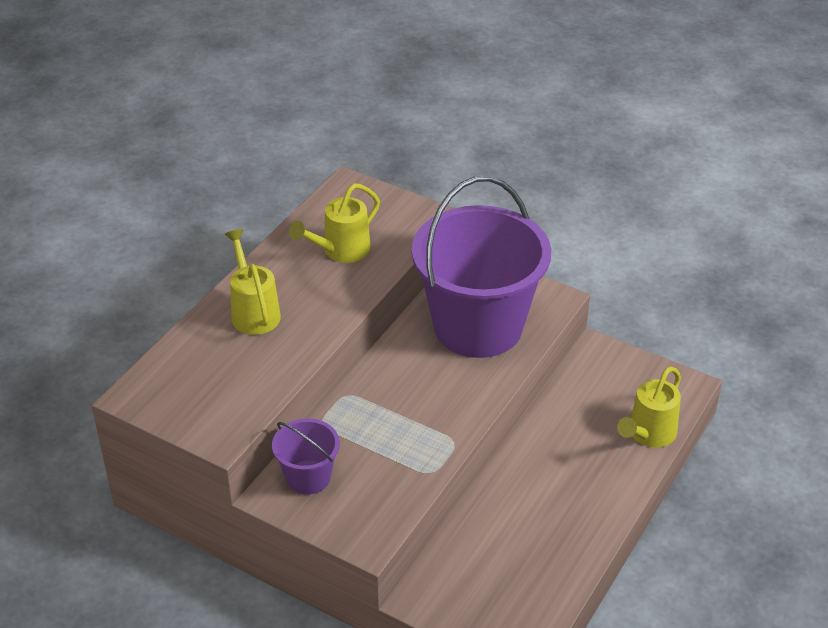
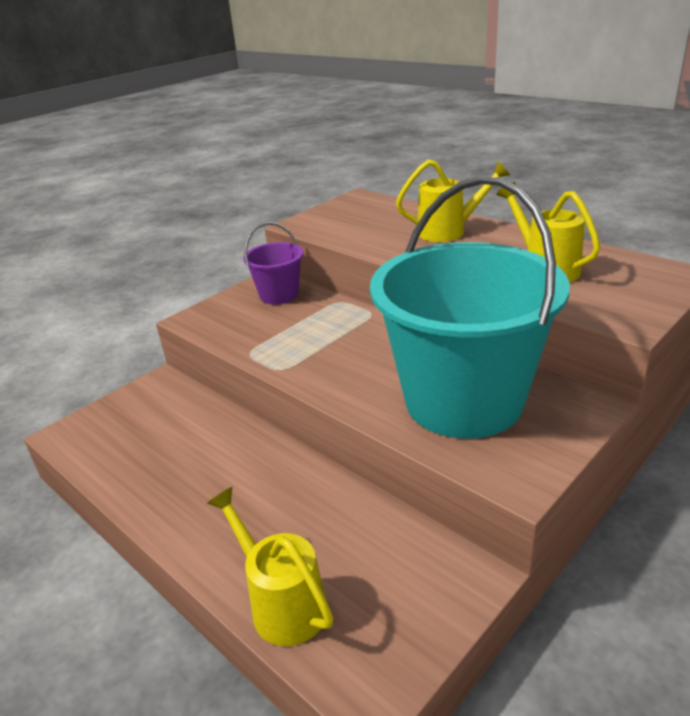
camera: 105 degrees right, 10 degrees down
purple bucket [412,176,551,358] -> turquoise bucket [370,176,570,439]

